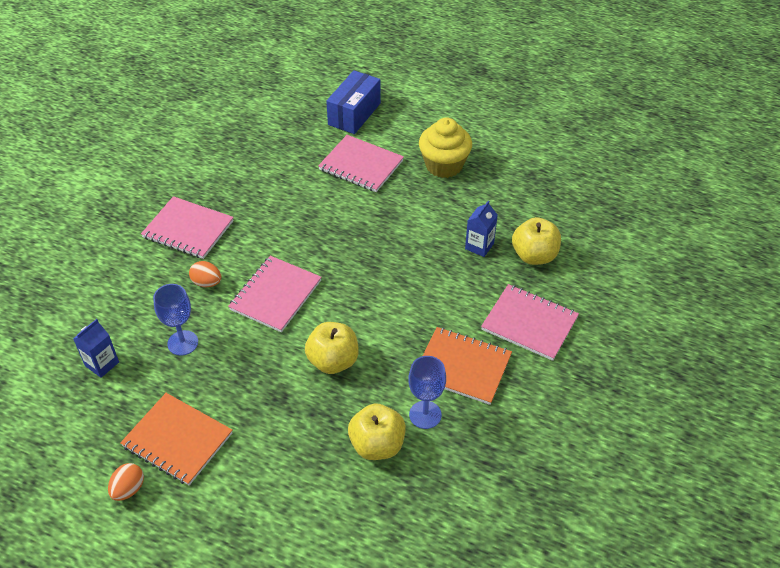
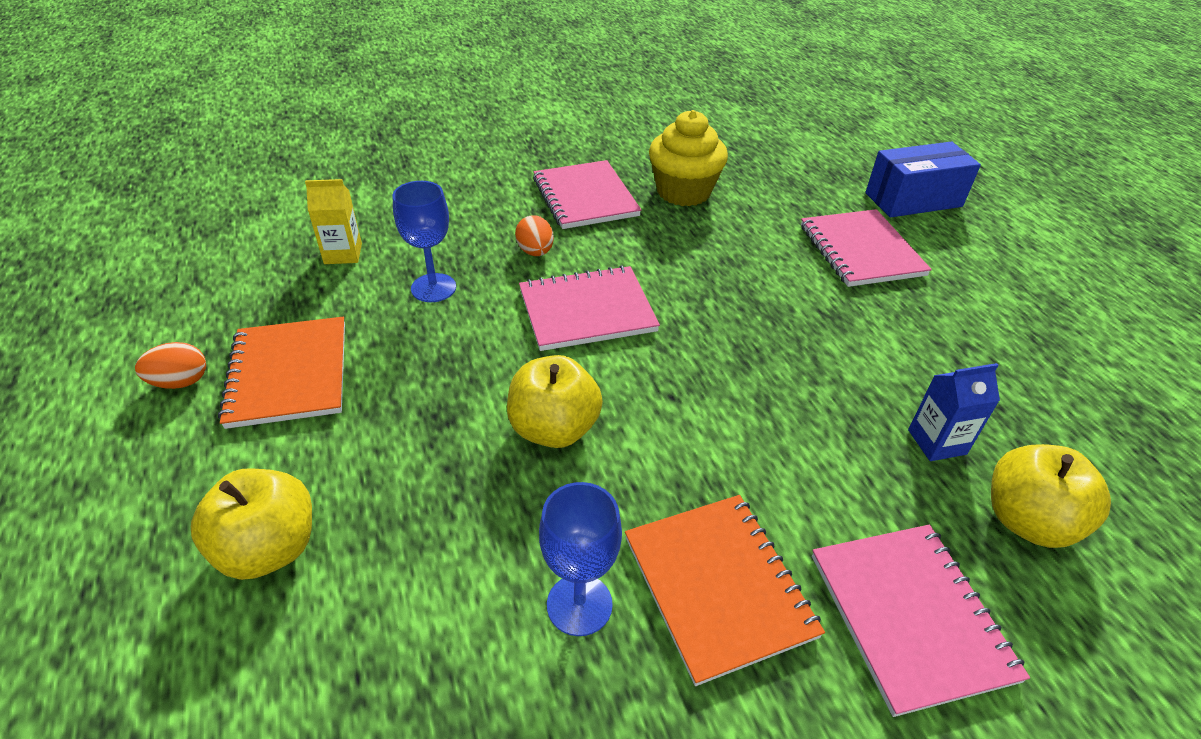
camera: 45 degrees right, 5 degrees down
blue carton [73,319,119,378] -> yellow carton [305,179,362,264]
yellow apple [348,403,406,460] -> yellow apple moved to [191,468,312,580]
yellow cupcake [419,117,472,178] -> yellow cupcake moved to [649,110,728,206]

